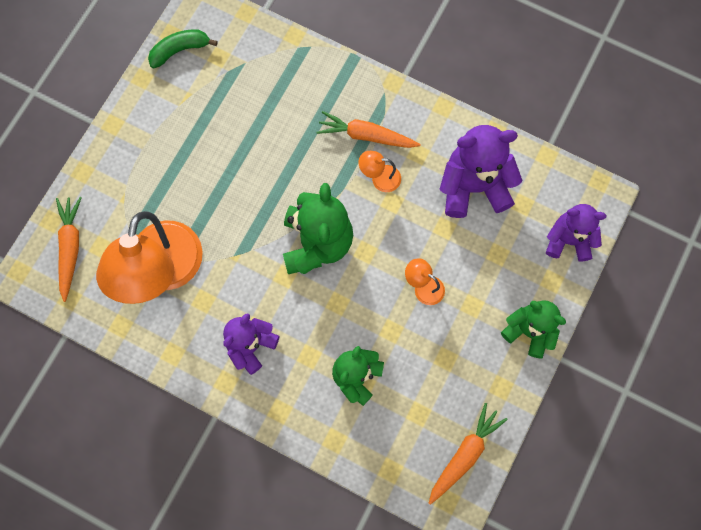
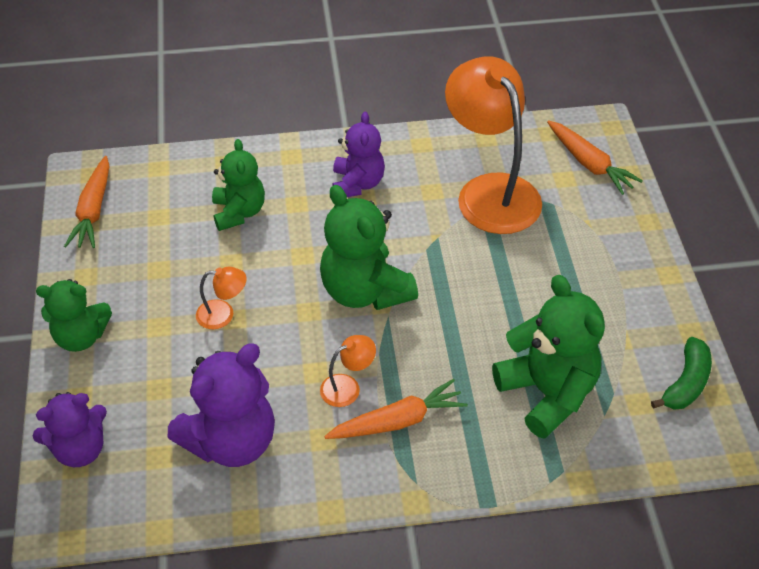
camera: 145 degrees right, 25 degrees down
none -> green teddy bear [492,275,605,439]

